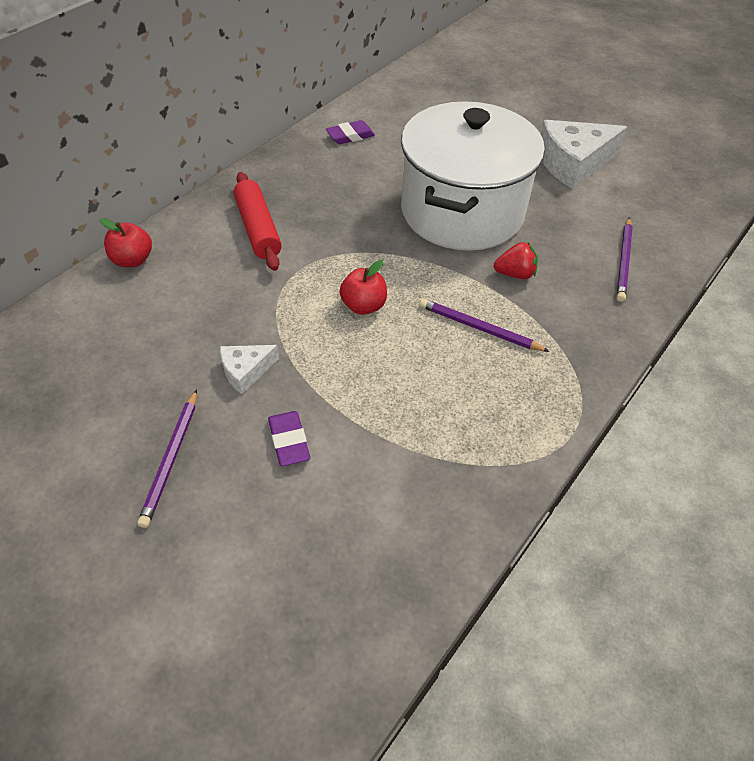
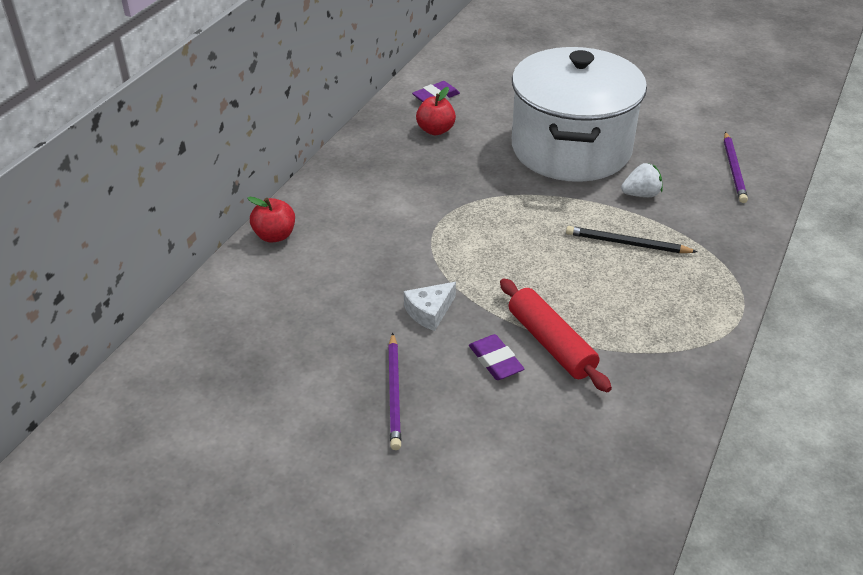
camera: 10 degrees left, 10 degrees down
red rolling pin [234,172,282,271] -> red rolling pin moved to [500,278,612,392]
red apple [339,260,387,315] -> red apple moved to [416,87,456,135]
purple pencil [419,299,550,352] -> black pencil [566,226,697,253]
red strawberry [494,242,538,279] -> white strawberry [621,163,663,197]
white cheese [541,120,627,189] -> none

